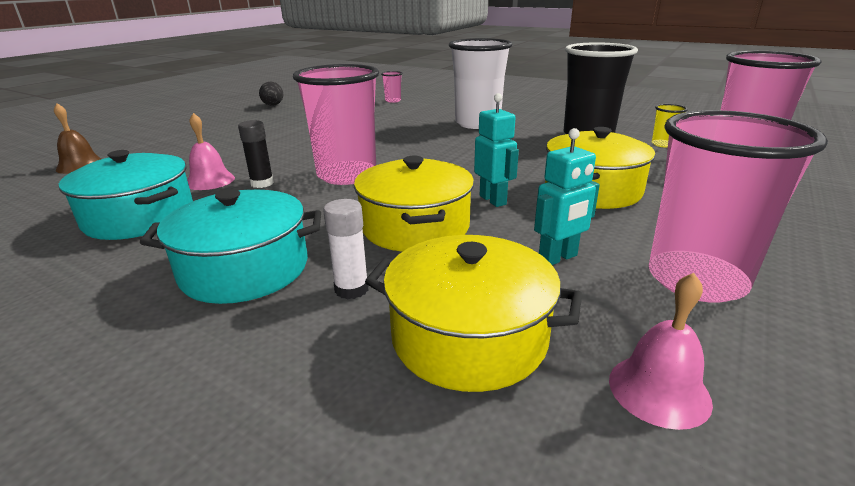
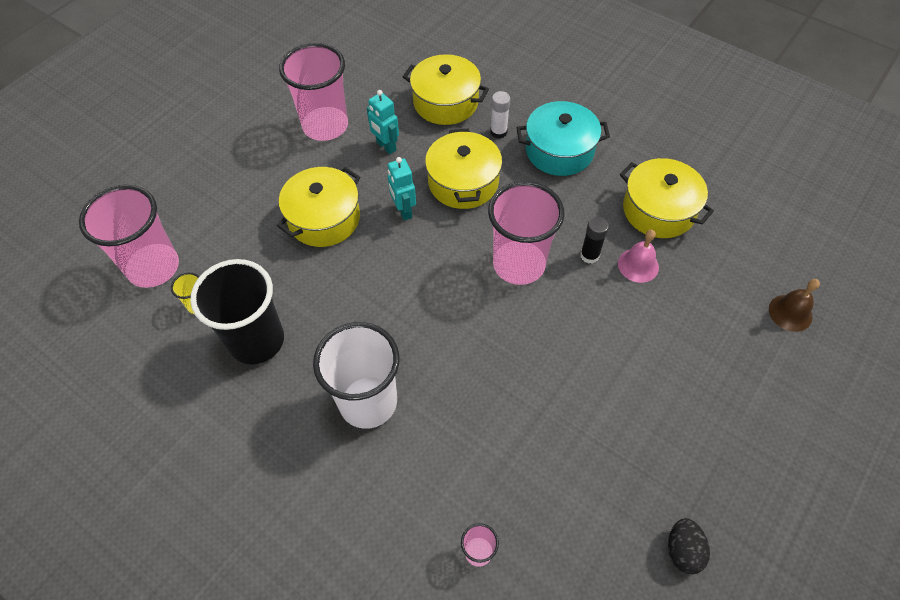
camera: 175 degrees left, 30 degrees up
turquoise pot [59,150,193,240] -> yellow pot [620,158,714,238]
turquoise robot [534,128,600,265] -> turquoise robot turned 105 degrees counterclockwise [367,90,399,154]
pink bell [609,273,713,430] -> none

